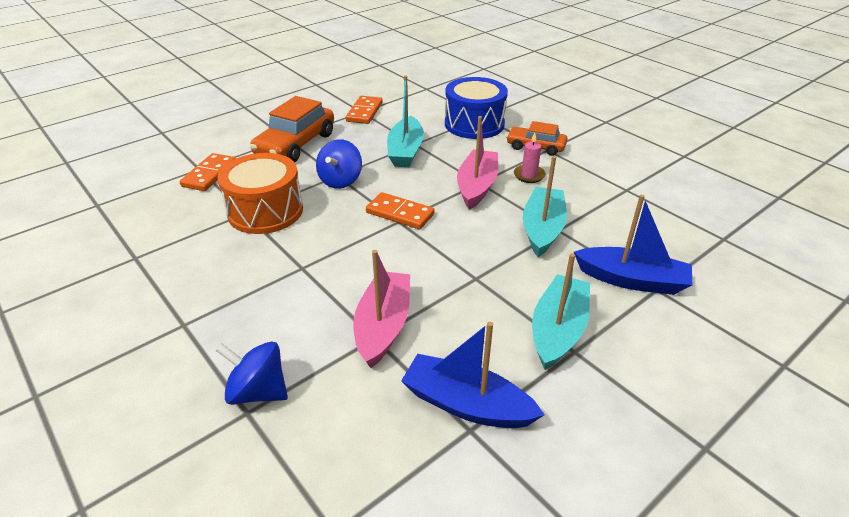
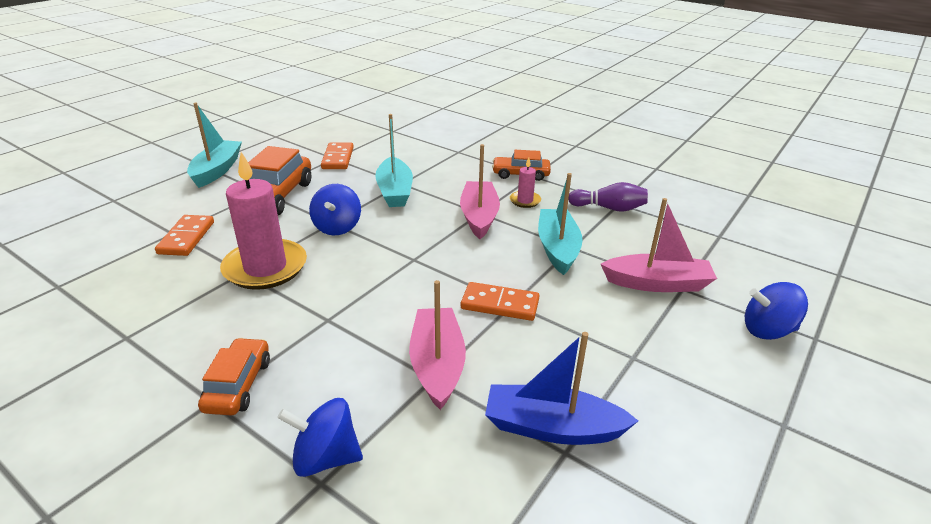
camera: 15 degrees left, 5 degrees down
orange drum [217,153,303,234] -> pink candle [220,152,307,290]
orange domino [366,192,435,229] -> orange domino moved to [461,282,540,321]
blue drum [445,77,508,139] -> none
turquoise boat [532,253,590,370] -> turquoise boat moved to [187,103,242,188]
blue boat [574,195,692,295] -> pink boat [601,198,717,292]
none -> orange car [198,338,270,415]
none -> purple bowling pin [568,182,648,212]
none -> blue spinning top [745,282,808,340]

